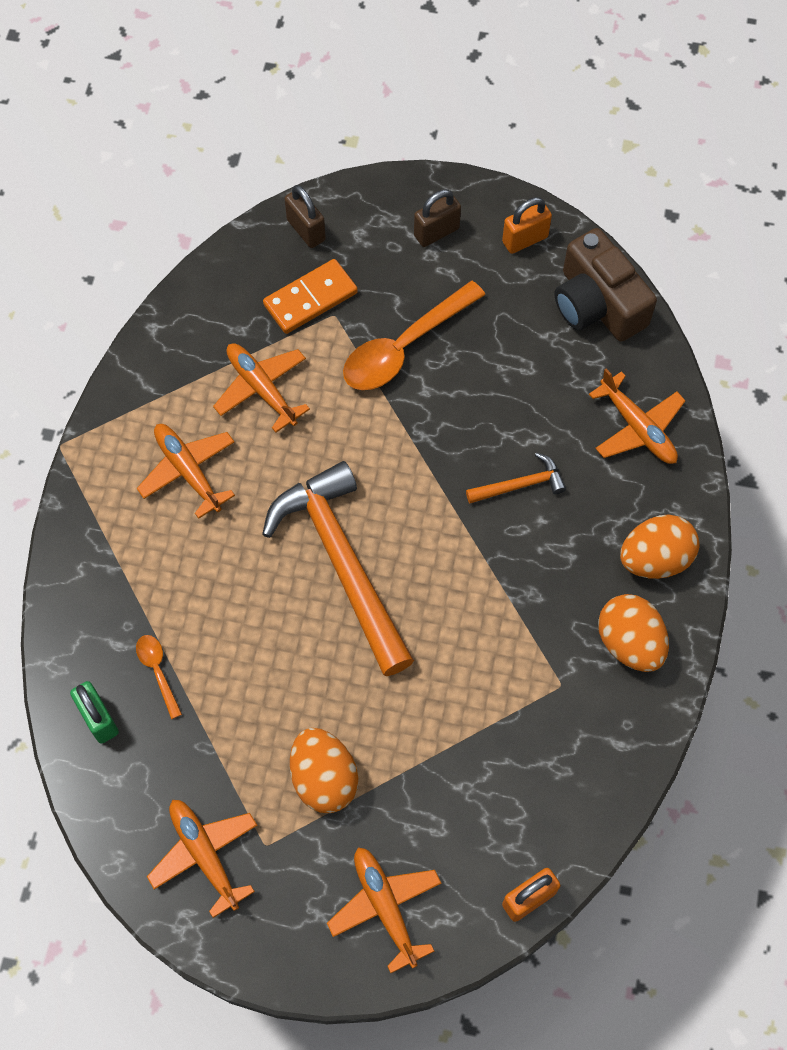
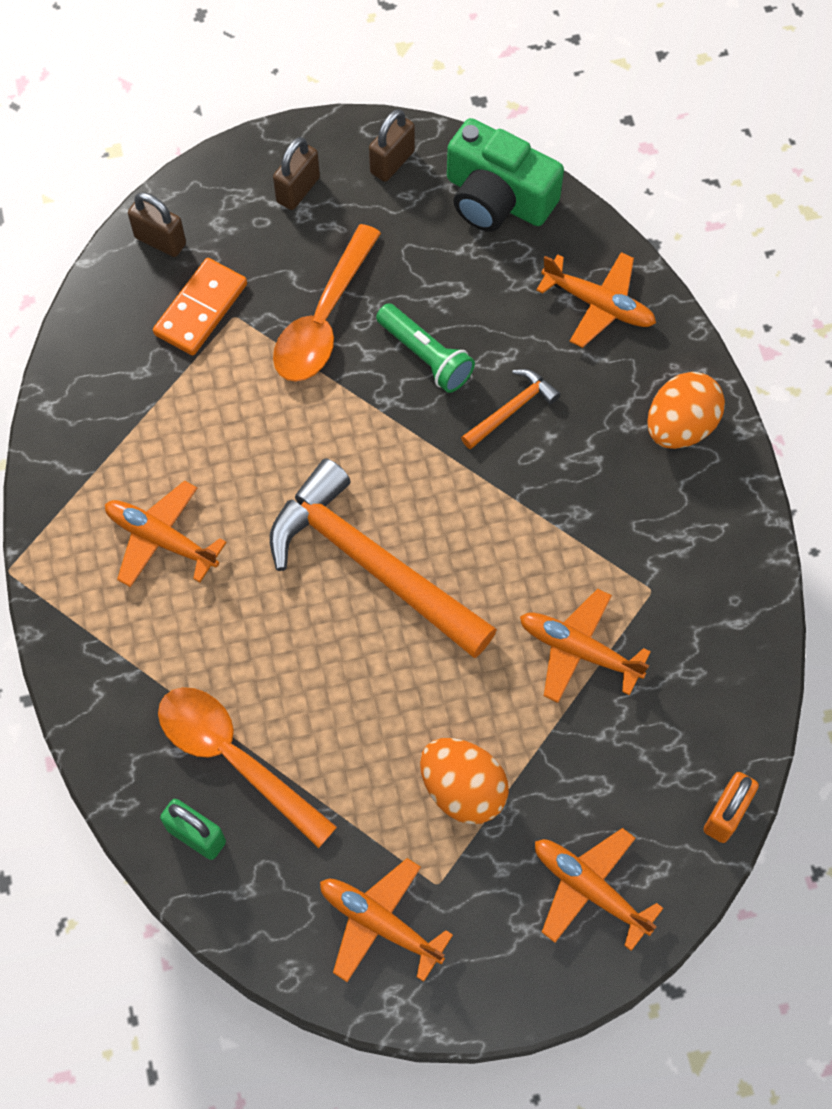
camera: 25 degrees left, 0 degrees up
orange spoon [136,635,182,719] -> orange spoon [158,687,337,848], size x2.09
orange plane [213,343,310,433] -> orange plane moved to [520,589,651,703]
orange padlock [502,197,552,254] -> brown padlock [369,109,415,182]
brown camera [554,228,657,342] -> green camera [447,118,564,232]
orange egg [598,594,669,672] -> none
none -> green flashlight [376,303,475,393]

